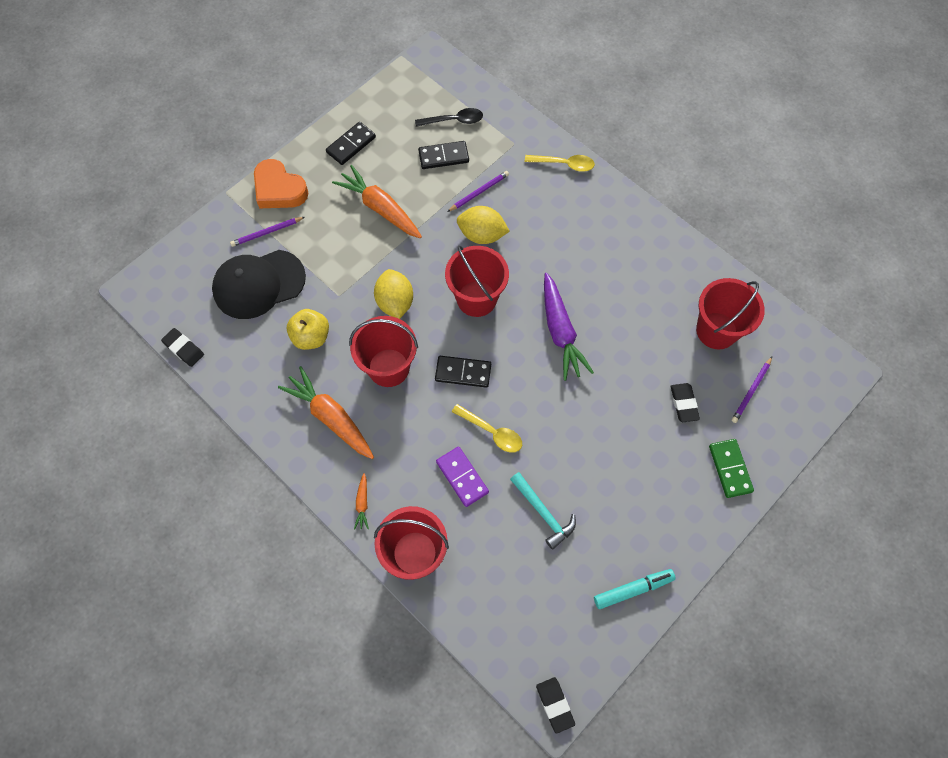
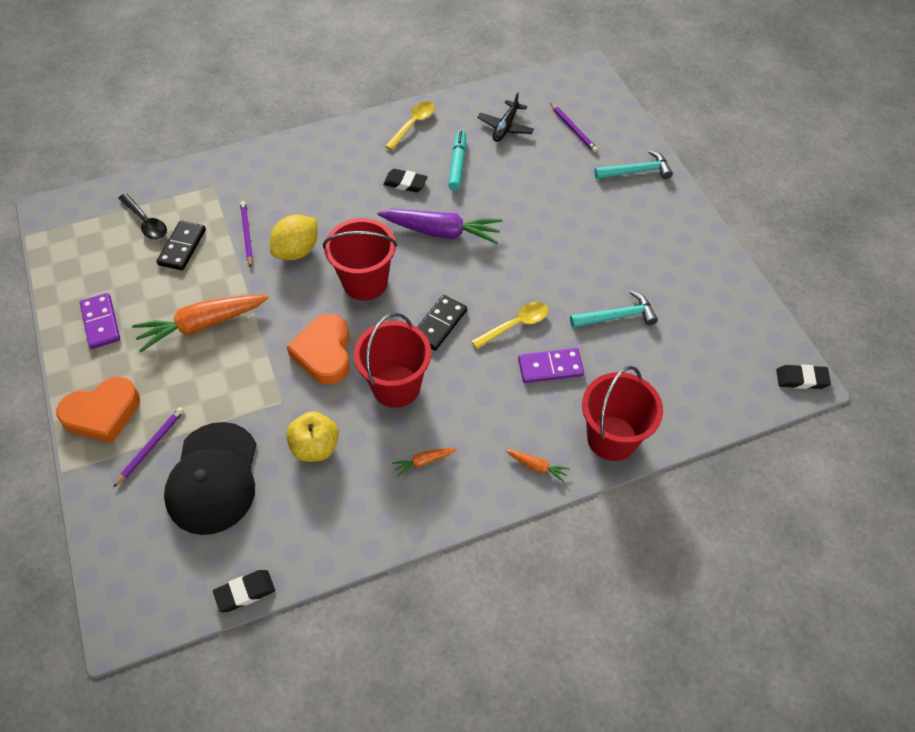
camera: 65 degrees left, 10 degrees down
purple pencil [230,217,305,247] -> purple pencil turned 150 degrees counterclockwise [114,407,184,487]
orange carrot [278,366,374,459] -> orange carrot [392,448,456,477], size x0.45
black domino [326,122,376,165] -> purple domino [80,293,120,349]
yellow lemon [374,269,413,319] -> orange heart [287,314,350,385]
black spoon [415,108,483,127] -> black spoon turned 120 degrees clockwise [118,193,167,240]
yellow spoon [525,155,595,172] -> yellow spoon moved to [385,101,435,150]
turquoise marker [594,569,676,609] -> turquoise marker moved to [448,130,466,190]
black eraser [671,383,700,422] -> black eraser moved to [383,169,428,192]
red bucket [696,278,765,349] -> black plane [477,92,534,142]
green domino [709,439,754,498] -> turquoise hammer [594,150,673,179]

